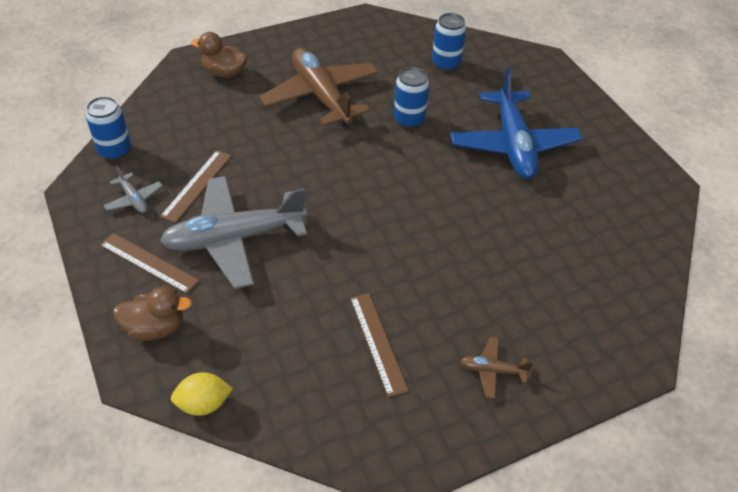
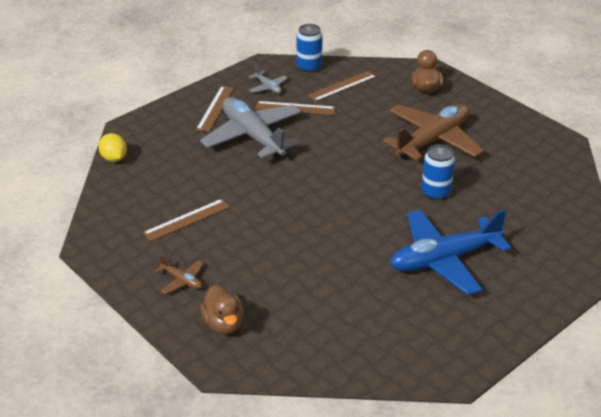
camera: 75 degrees right, 10 degrees down
grey plane [103,166,163,213] -> grey plane turned 75 degrees counterclockwise [249,65,288,94]
brown duck [113,286,192,341] -> brown duck moved to [200,285,244,334]
blue can [432,13,466,71] -> none
brown plane [460,337,533,399] -> brown plane turned 135 degrees clockwise [155,255,203,294]
none -> brown ruler [308,71,377,102]

